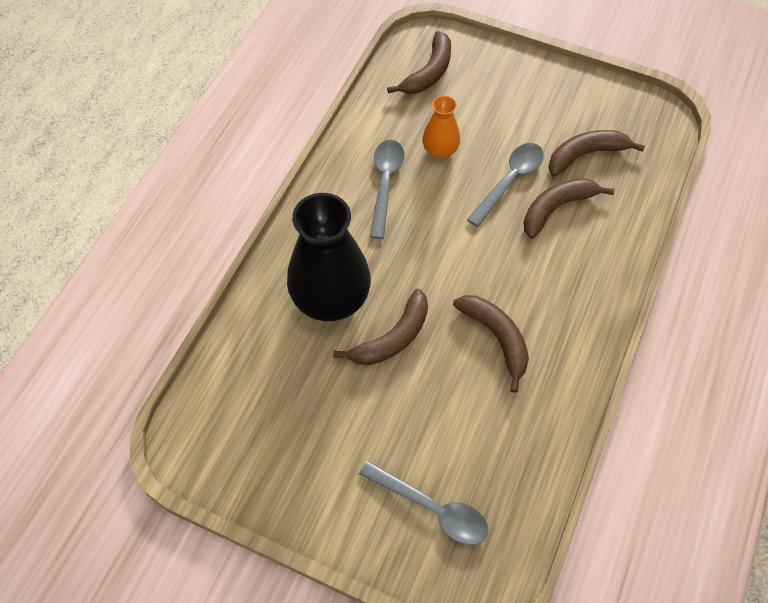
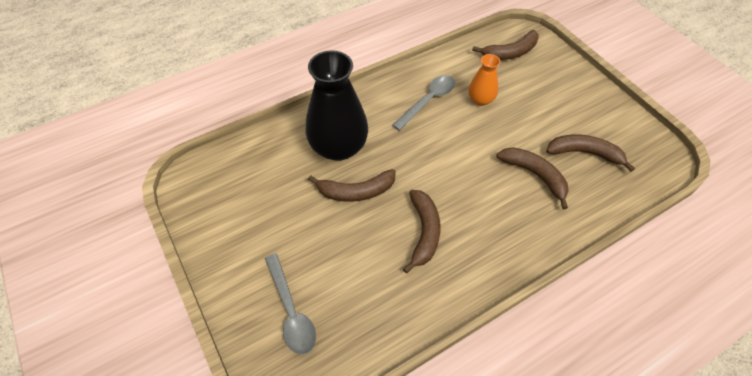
camera: 35 degrees right, 5 degrees down
grey spoon [467,143,544,227] -> none
brown banana [524,178,614,239] -> brown banana turned 45 degrees clockwise [497,147,569,209]

